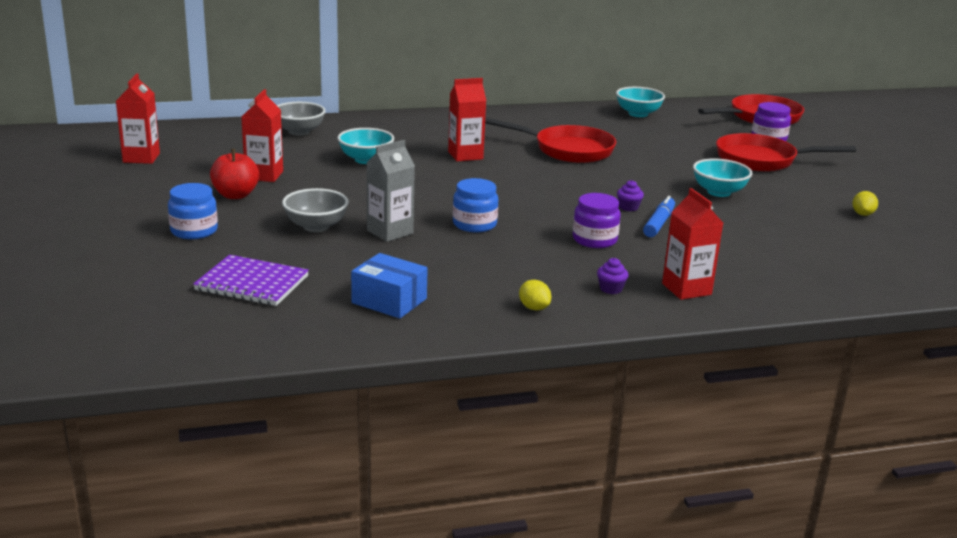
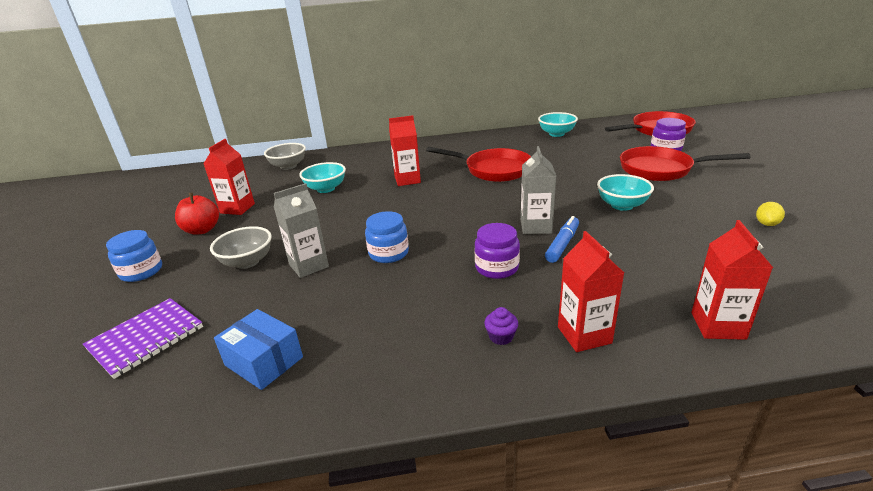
camera: 10 degrees right, 5 degrees up
red carton [116,74,160,164] -> red carton moved to [691,220,773,340]
purple notebook [193,255,309,306] -> purple notebook turned 75 degrees counterclockwise [83,298,203,379]
yellow lemon [519,280,551,311] -> none
purple cupcake [617,180,644,211] -> grey carton [521,146,556,234]

